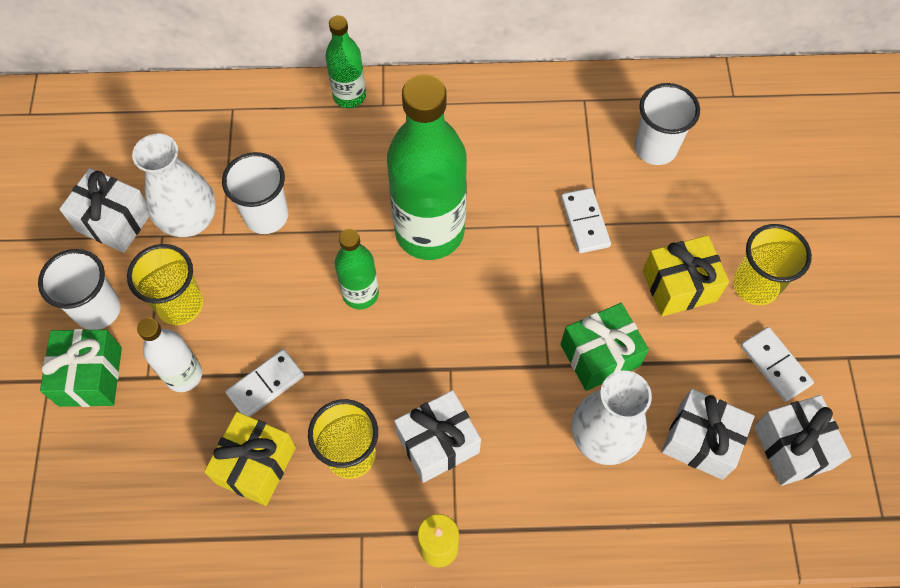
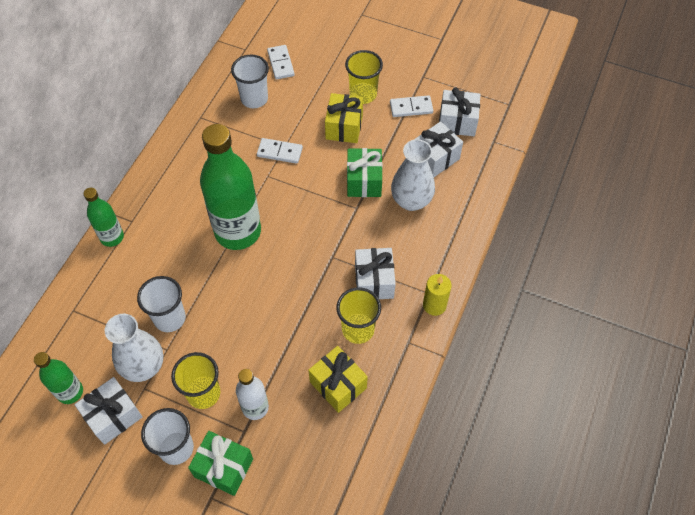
camera: 65 degrees left, 5 degrees down
white domino [225,349,304,417] -> white domino moved to [267,45,295,79]
green bottle [335,229,379,310] -> green bottle moved to [34,352,83,404]

